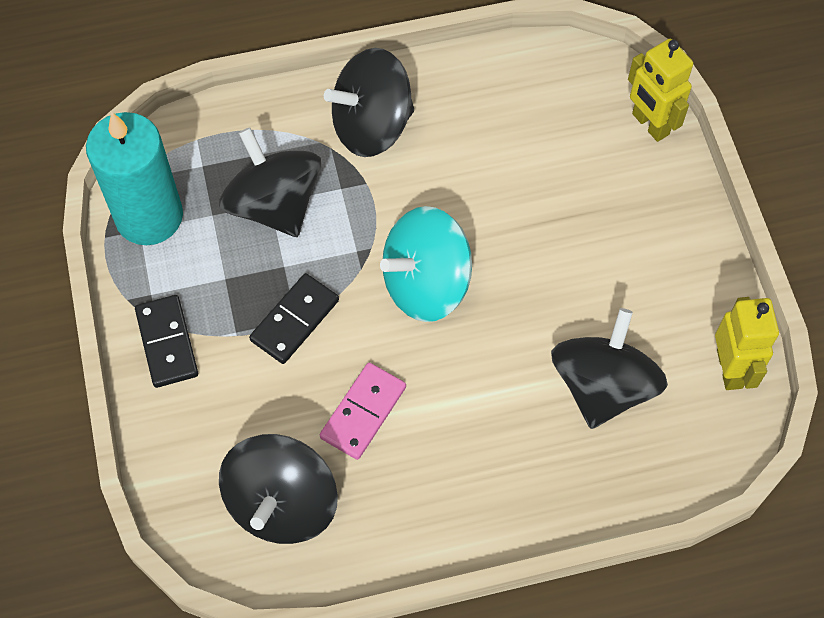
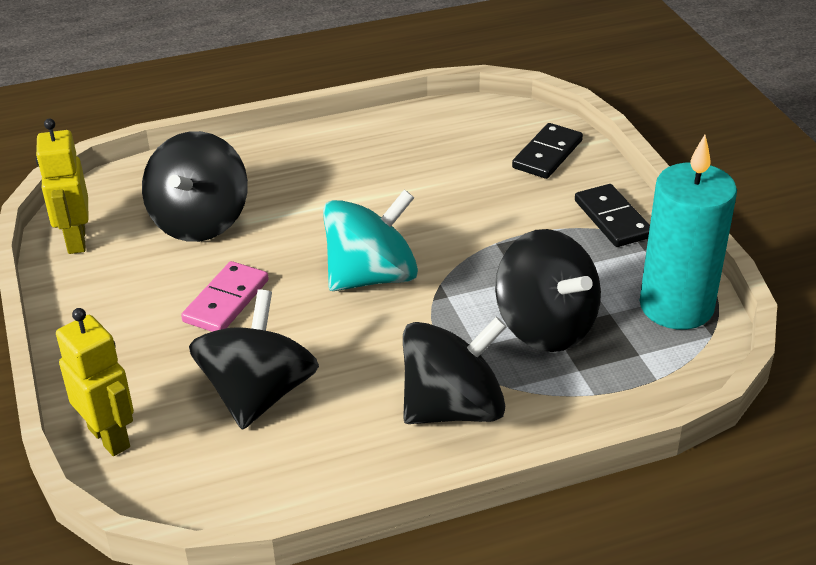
camera: 175 degrees right, 25 degrees down
black spinning top [219,434,338,544] -> black spinning top moved to [189,289,319,430]
black domino [249,273,339,364] -> black domino moved to [512,123,583,179]
pink domino [320,363,406,460] -> pink domino moved to [181,261,269,332]

